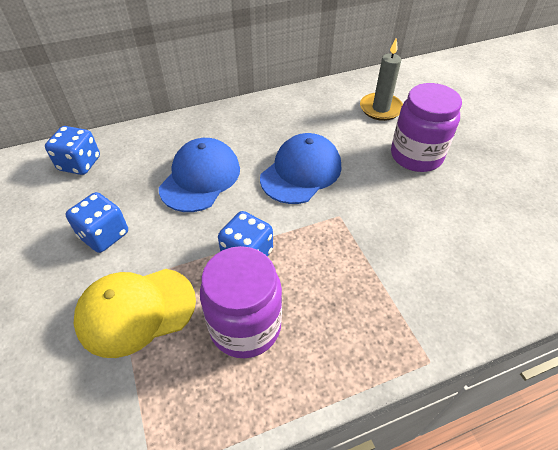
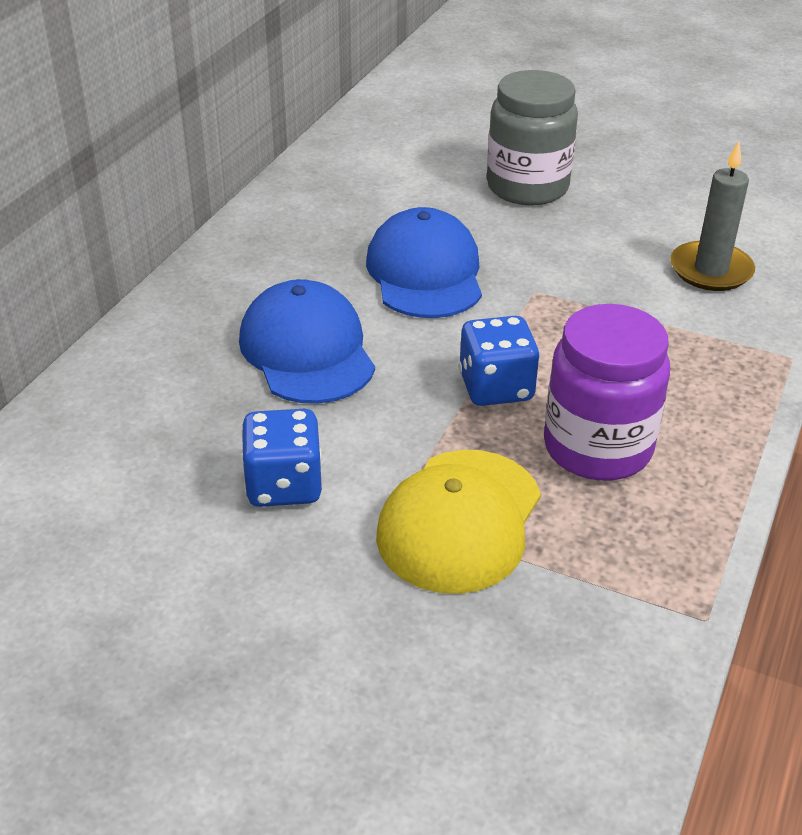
camera: 45 degrees left, 10 degrees down
blue dice [45,126,100,175] -> none
grey candle [360,38,403,121] -> grey candle moved to [670,141,755,291]
purple jar [391,83,462,172] -> grey jar [487,70,578,205]

